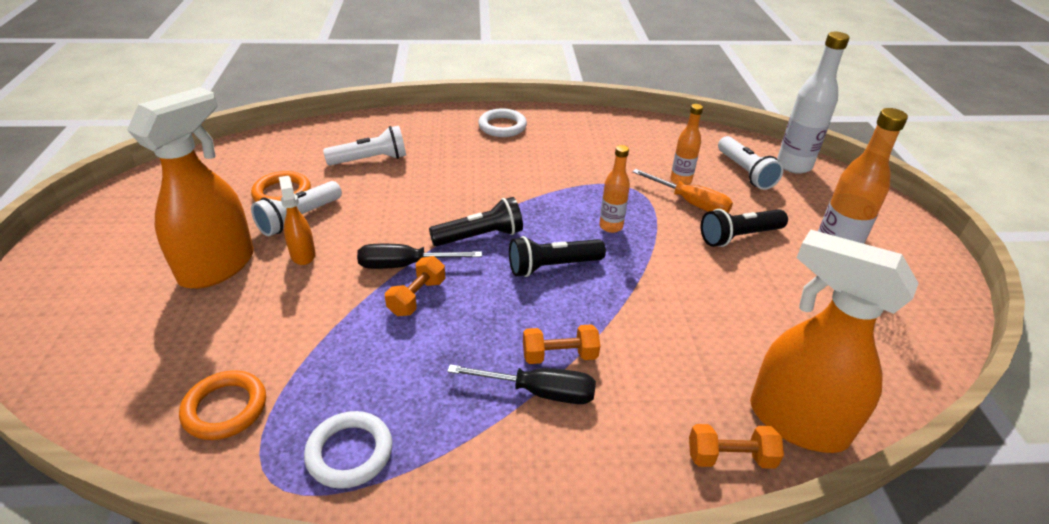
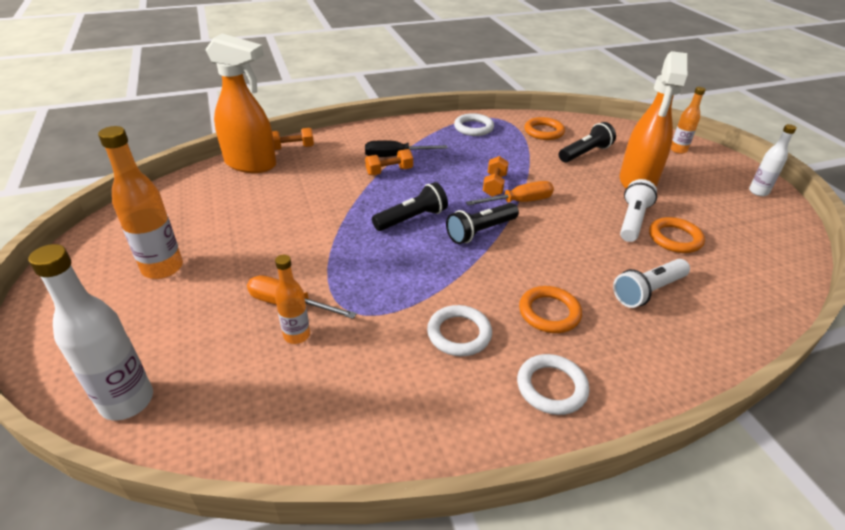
camera: 165 degrees right, 0 degrees up
orange spray bottle [279,176,315,265] -> none
black screwdriver [357,244,482,269] -> orange screwdriver [466,181,554,205]
orange bottle [599,145,630,233] -> orange bottle moved to [671,87,706,154]
black flashlight [700,209,788,247] -> black flashlight moved to [559,122,616,162]
white flashlight [718,136,784,190] -> none
none -> white ring [427,305,492,356]
none -> orange ring [519,286,582,333]
none -> white bottle [749,124,797,196]

